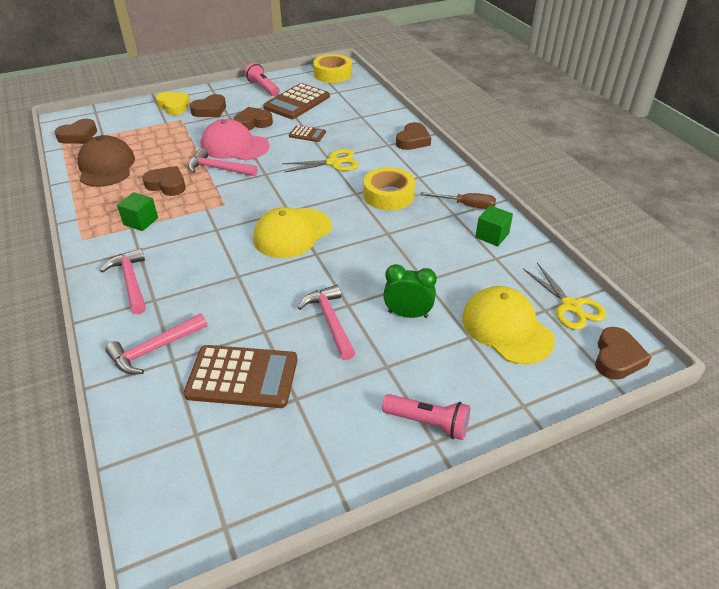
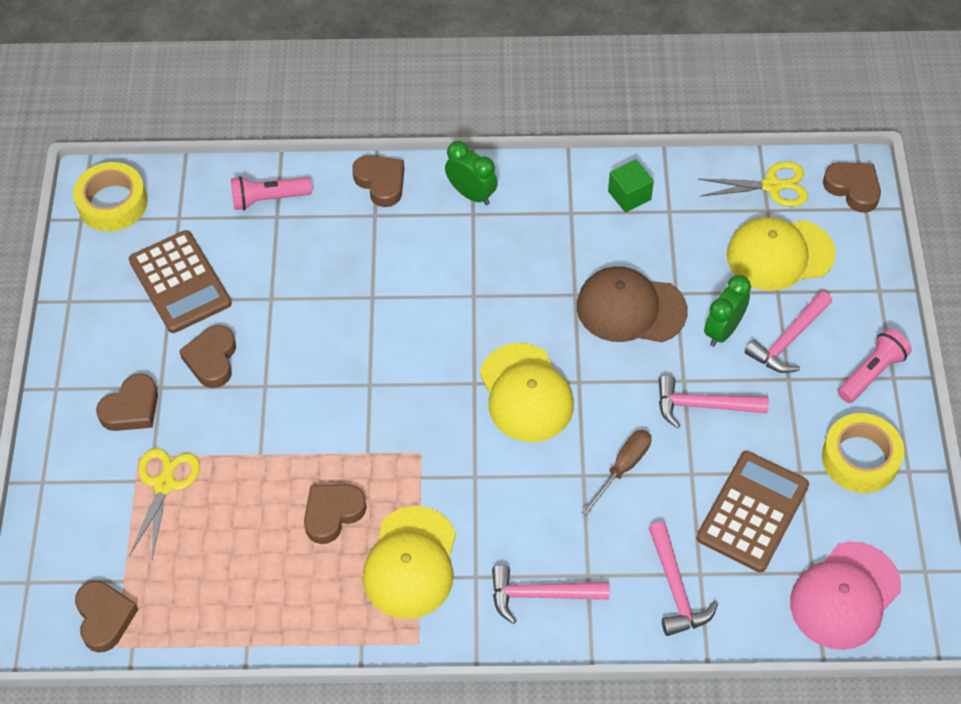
camera: 65 degrees left, 15 degrees up
brown cap [77,135,135,187] -> brown cap moved to [577,266,688,342]
green cube [117,192,158,231] -> yellow cap [363,506,456,619]
yellow heart [156,92,189,115] -> none
pink hammer [188,148,257,176] -> pink hammer moved to [744,291,832,373]
brown heart [190,94,226,117] -> brown heart turned 60 degrees clockwise [96,373,158,431]
pink cap [201,119,270,160] -> pink cap moved to [790,541,901,650]
pink flashlight [245,63,279,96] -> pink flashlight moved to [231,176,312,210]
yellow scissors [282,149,359,173] -> yellow scissors moved to [129,448,200,559]
brown calculator [289,125,326,142] -> none
yellow tape [364,167,415,210] -> yellow tape moved to [822,413,904,493]
brown screwdriver [420,192,496,209] -> brown screwdriver moved to [581,430,651,516]
none -> green clock [445,141,498,205]

